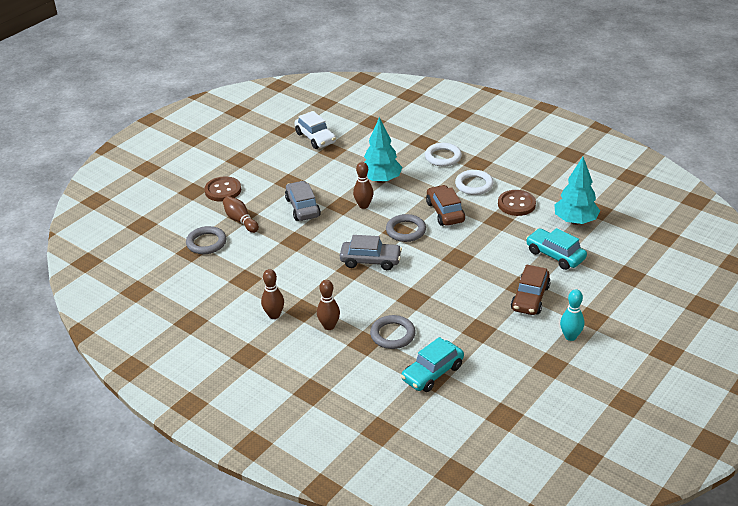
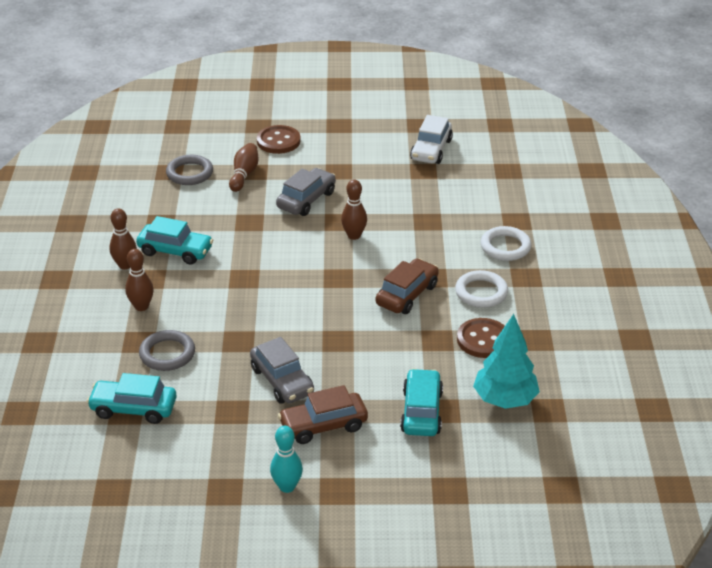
camera: 50 degrees right, 0 degrees up
grey car [340,235,402,270] -> grey car moved to [250,337,314,404]
turquoise tree [364,117,403,183] -> none
grey ring [386,214,426,242] -> none
none -> turquoise car [136,216,213,265]

